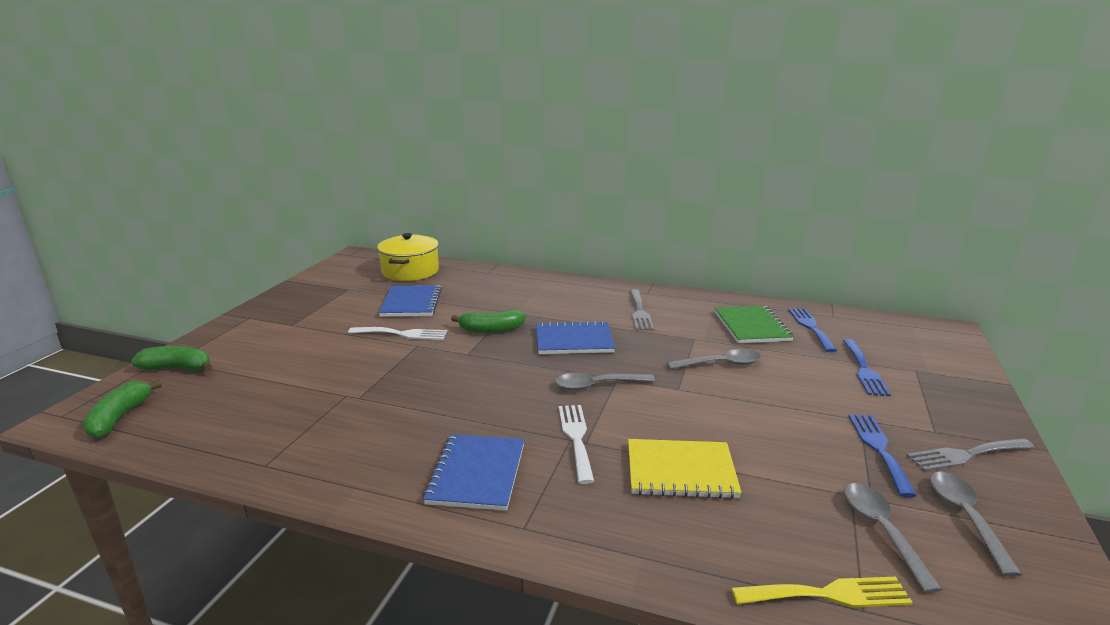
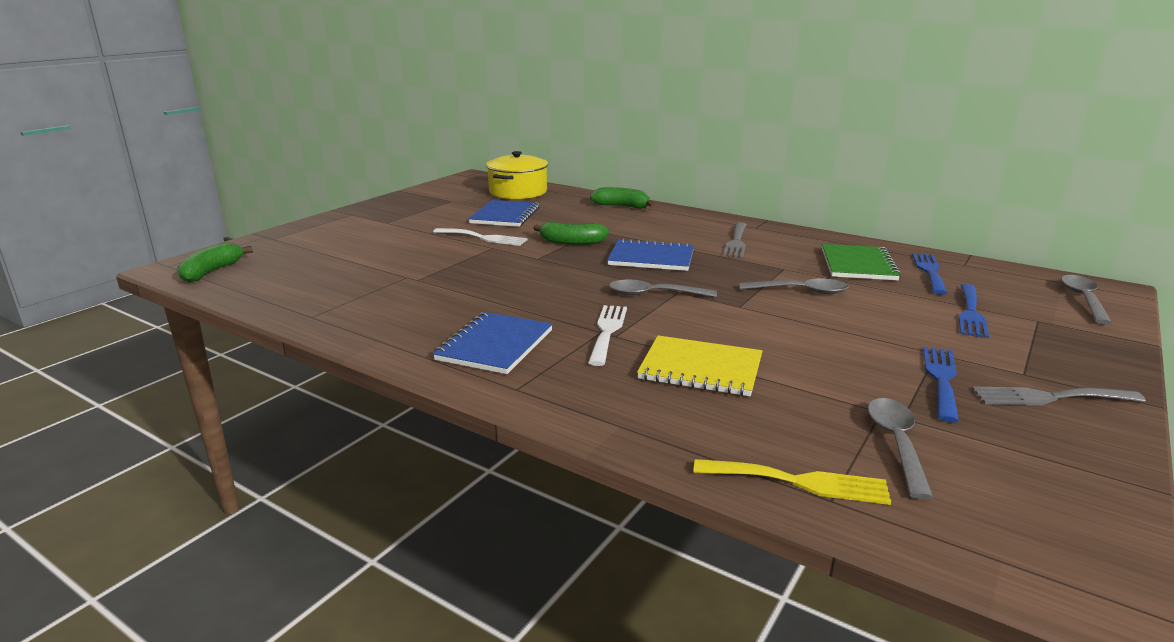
camera: 15 degrees right, 0 degrees up
green banana [131,346,212,371] -> green banana moved to [590,187,655,208]
grey spoon [930,471,1022,577] -> grey spoon moved to [1061,275,1112,324]

